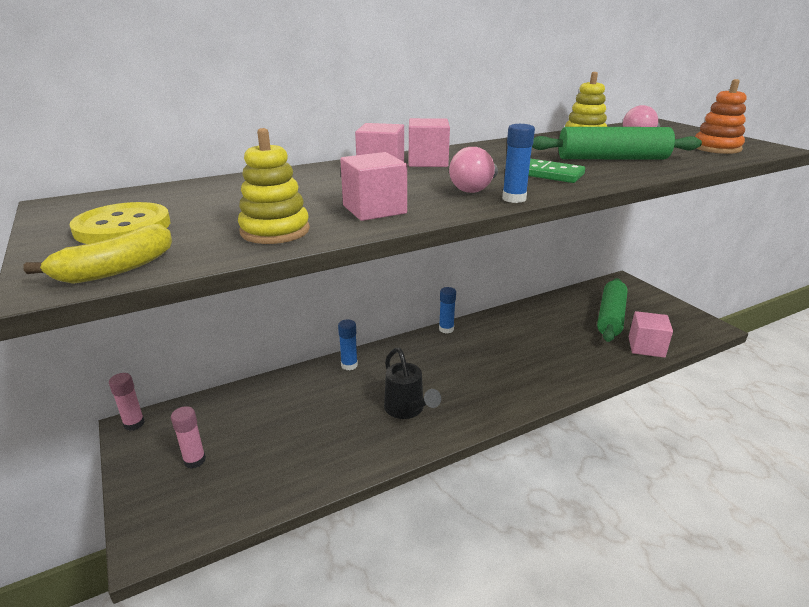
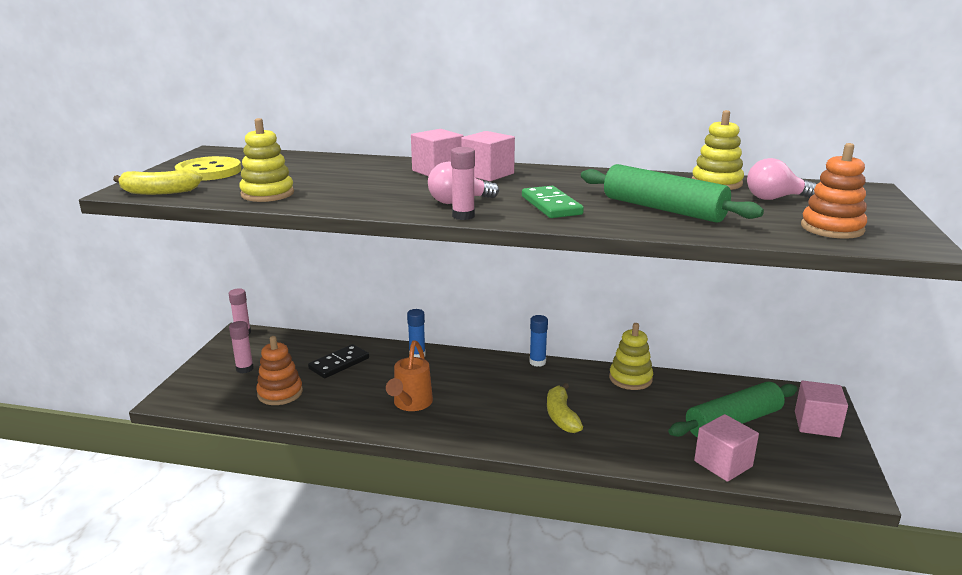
camera: 40 degrees right, 5 degrees down
pink cube [340,152,407,221] -> pink cube moved to [795,380,848,437]
black watering can [384,348,441,419] -> orange watering can [386,340,433,411]
blue glue stick [502,124,535,203] -> pink glue stick [451,147,475,220]
none -> orange stacking toy [256,336,303,405]
none -> black domino [308,344,369,378]
none -> yellow banana [547,383,583,433]
none -> yellow stacking toy [609,323,653,390]

